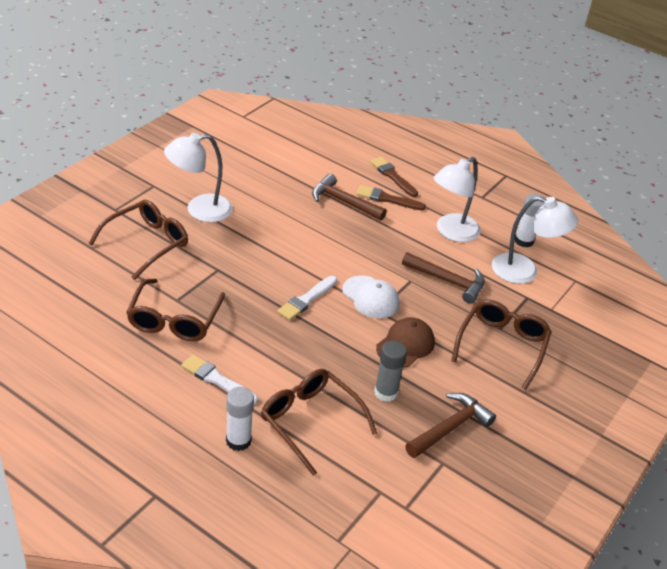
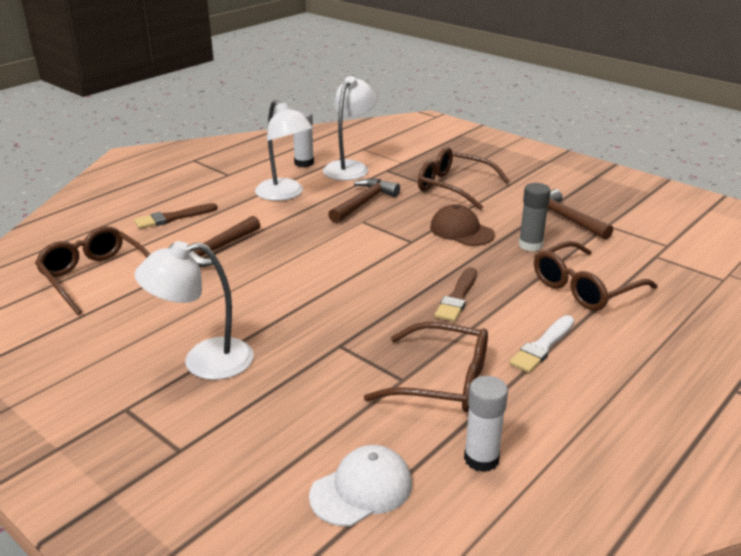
camera: 80 degrees left, 10 degrees down
brown glasses [88,200,188,280] -> brown glasses moved to [35,226,150,315]
white lamp [164,133,233,222] -> white lamp turned 90 degrees clockwise [134,241,254,380]
white glue stick [226,387,254,451] -> white glue stick moved to [464,376,508,472]
white brush [277,276,337,320] -> none
white cap [342,275,399,318] -> white cap moved to [309,445,412,526]
brown brush [356,185,426,210] -> brown brush moved to [435,267,477,322]

